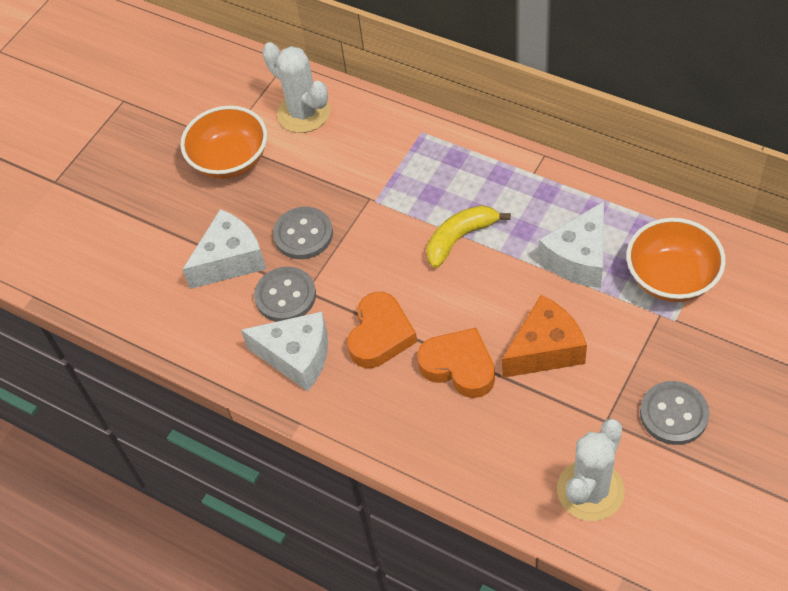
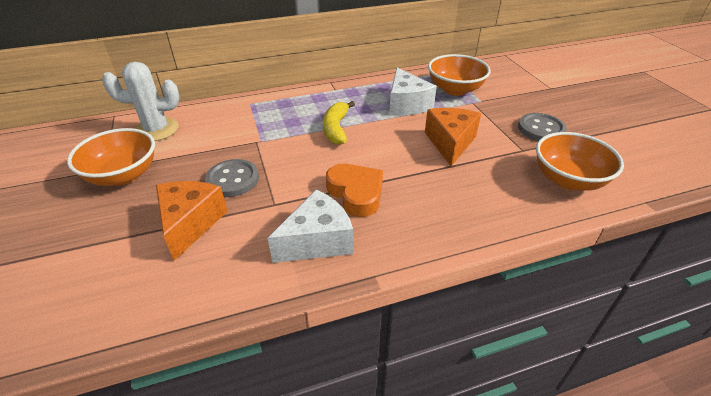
camera: 55 degrees left, 15 degrees down
white cheese [182,209,266,289] -> orange cheese [156,181,228,261]
grey button [254,267,316,322] -> none
orange heart [417,328,495,398] -> none
white cactus [557,419,625,521] -> orange bowl [536,132,624,191]

